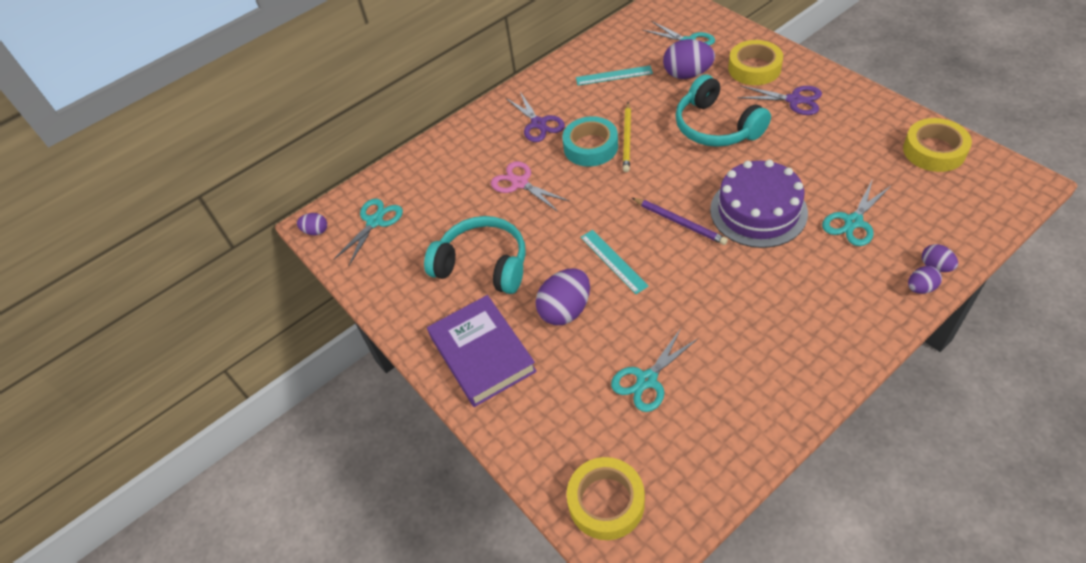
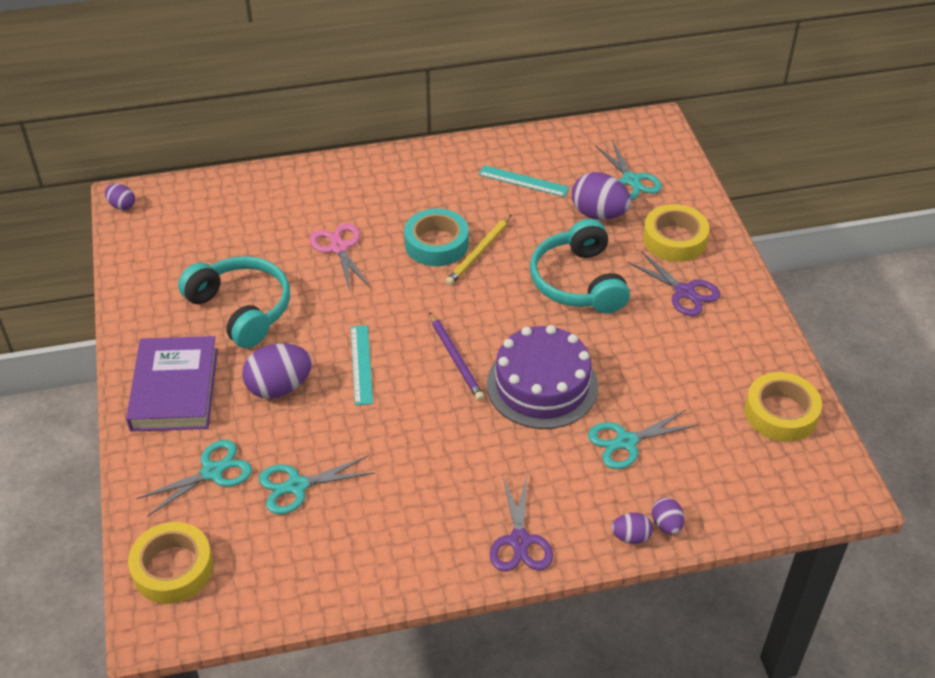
camera: 20 degrees right, 5 degrees down
turquoise scissors [333,199,403,265] -> turquoise scissors moved to [136,440,252,517]
purple scissors [506,92,565,142] -> purple scissors moved to [490,475,553,572]

